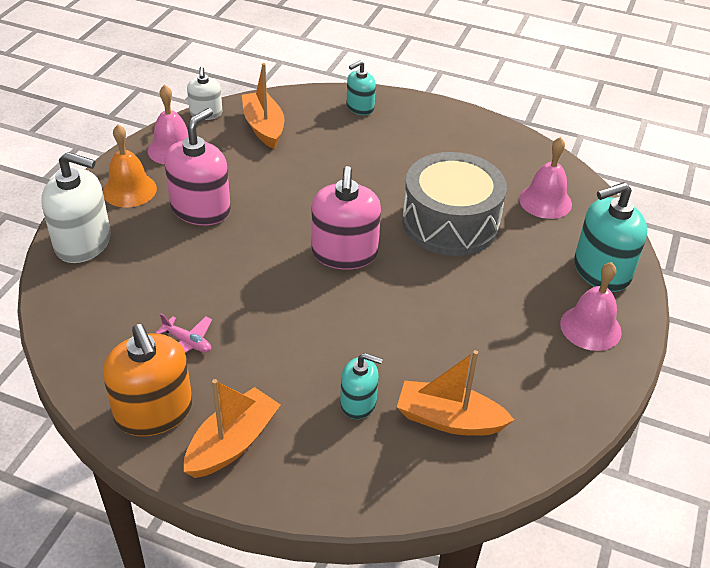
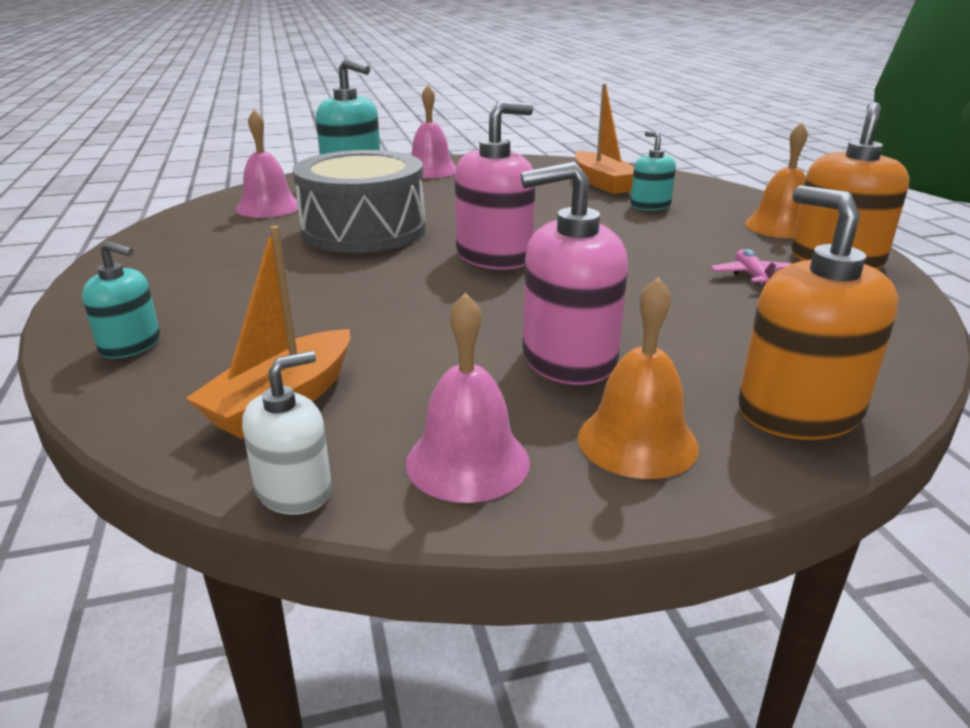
camera: 125 degrees left, 15 degrees down
white soap dispenser [41,152,111,263] -> orange soap dispenser [739,185,898,440]
orange boat [184,379,281,478] -> orange bell [745,122,808,238]

